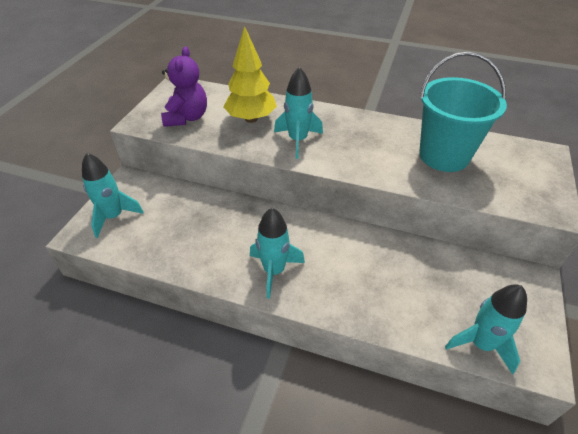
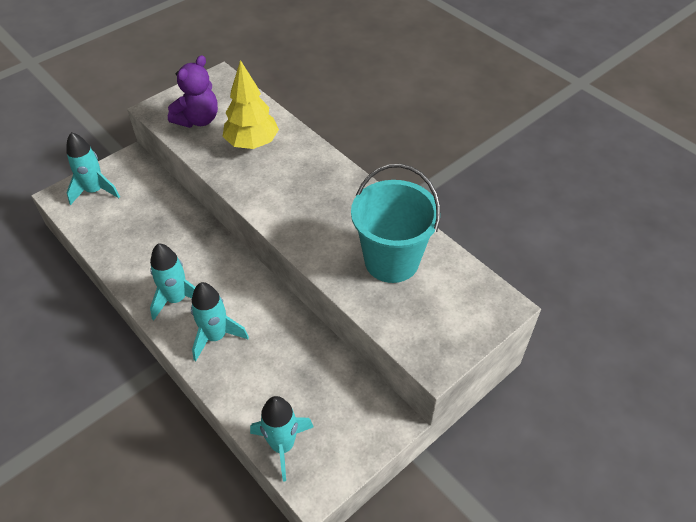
camera: 30 degrees right, 5 degrees up
turquoise rocket [274,67,323,159] -> turquoise rocket moved to [191,282,249,361]

